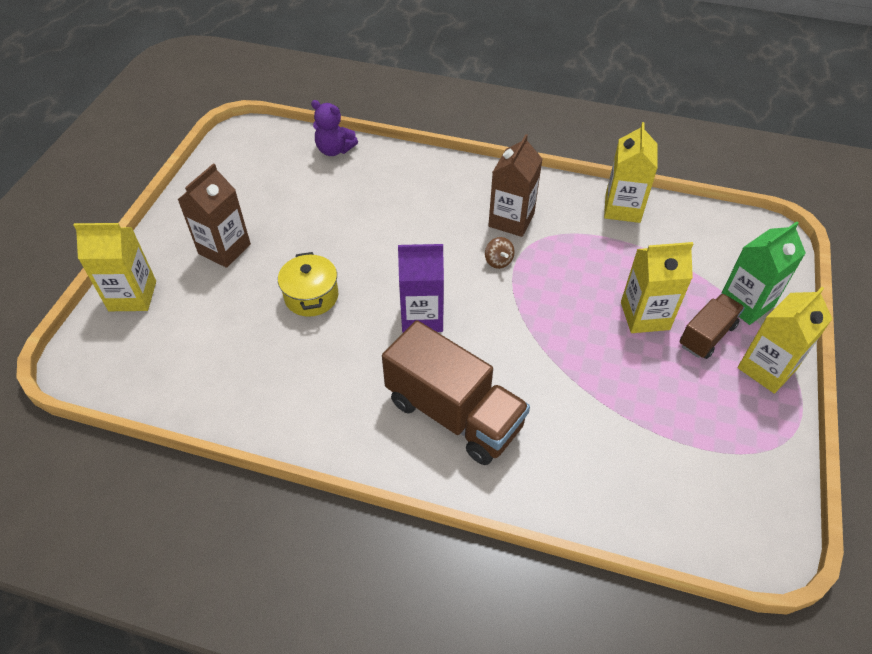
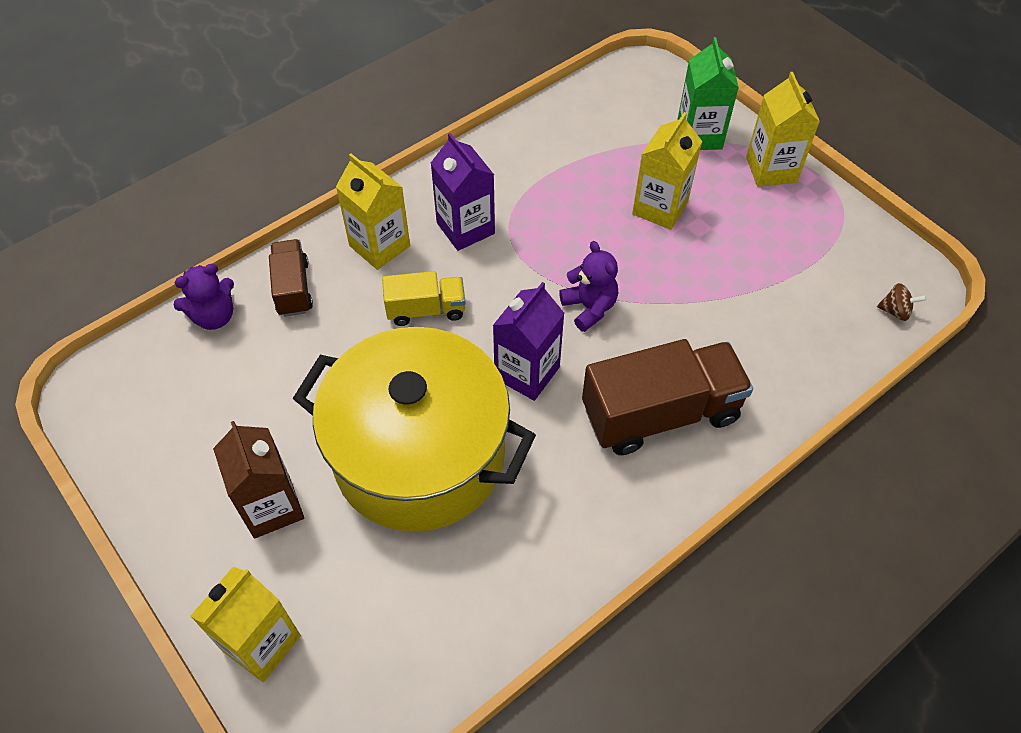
camera: 55 degrees left, 5 degrees up
yellow pot [278,252,338,317] -> yellow pot [293,327,536,532], size x2.46
brown spinning top [485,237,515,269] -> brown spinning top moved to [877,283,927,321]
brown carton [488,134,542,237] -> purple carton [431,133,495,251]
yellow carton [604,122,658,223] -> yellow carton moved to [336,153,410,270]
brown truck [680,294,745,359] -> brown truck moved to [269,239,313,317]
none -> yellow truck [382,271,465,326]
none -> purple teddy bear [559,241,618,332]

